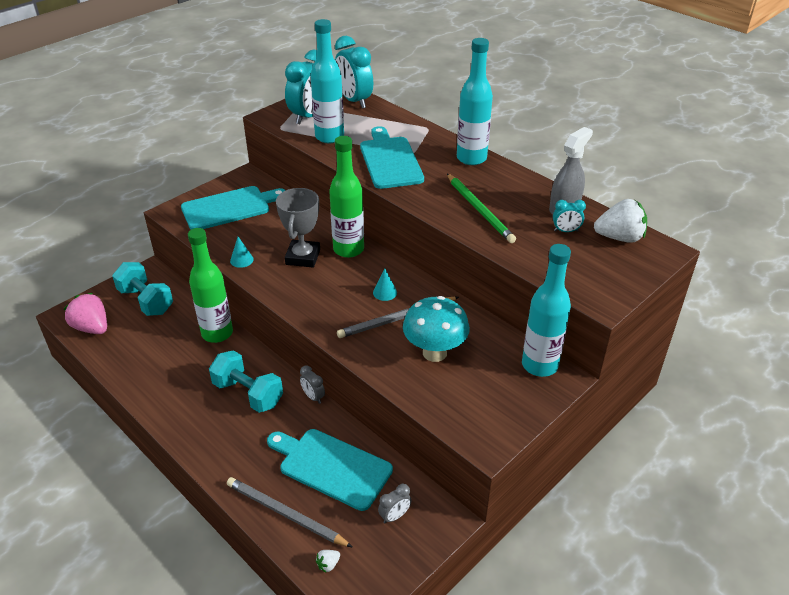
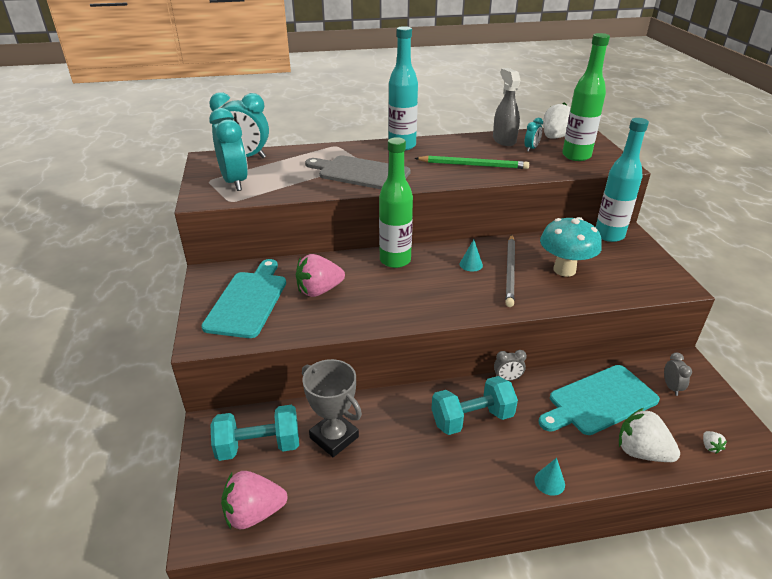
camera: 55 degrees left, 5 degrees down
green bottle [188,228,233,343] -> green bottle moved to [562,33,610,161]
grey pencil [227,477,352,547] -> white strawberry [619,408,680,462]
turquoise cone [230,237,254,268] -> turquoise cone moved to [534,458,565,496]
grey trophy [276,188,320,268] -> grey trophy moved to [302,359,362,457]
turquoise bottle [310,19,344,143] -> none
turquoise cutting board [360,126,424,189] -> grey cutting board [305,155,411,189]
none -> pink strawberry [296,254,345,297]

